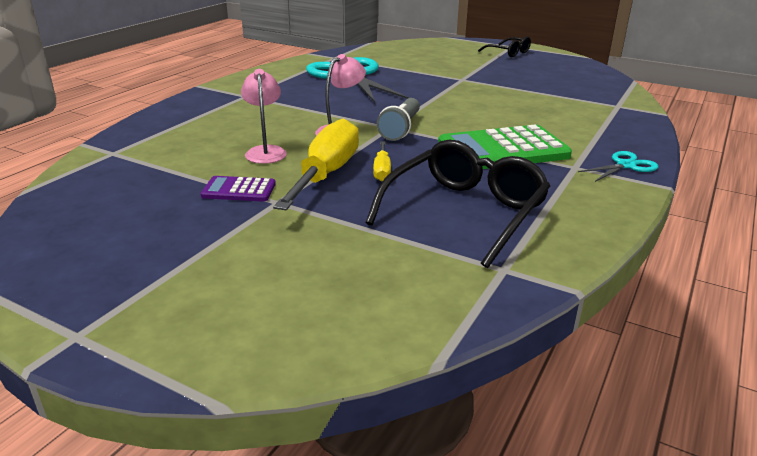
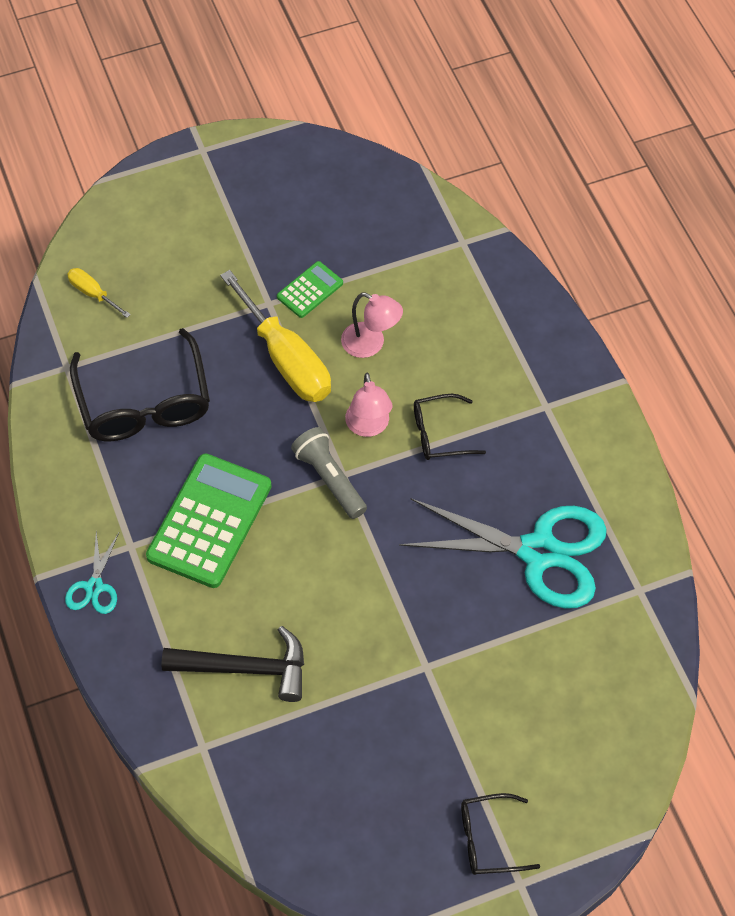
camera: 130 degrees right, 30 degrees up
purple calculator [201,176,276,202] -> green calculator [277,261,343,318]
yellow screwdriver [373,141,391,181] -> yellow screwdriver moved to [67,268,131,318]
none -> black hammer [161,626,304,702]
none -> black glasses [414,394,486,460]

